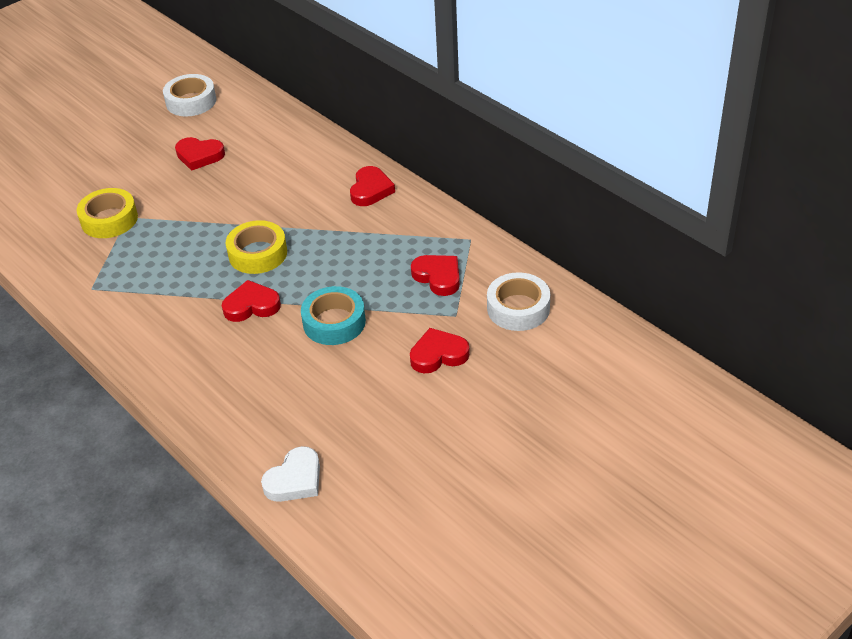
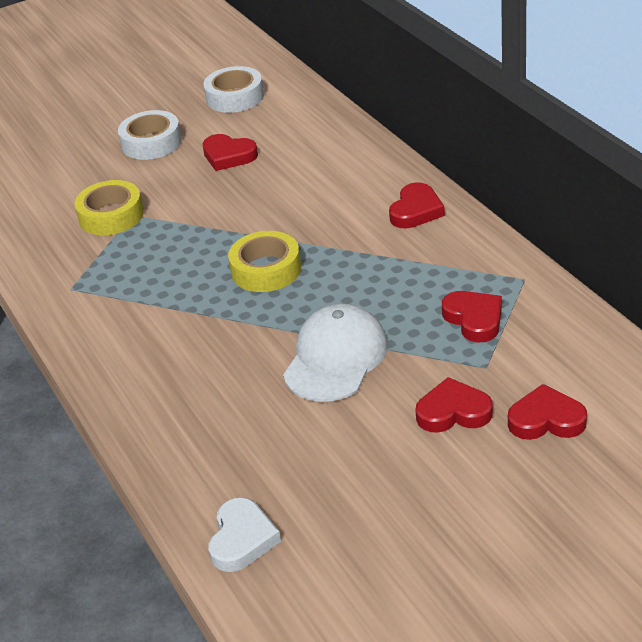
camera: 15 degrees right, 5 degrees down
red heart [222,280,281,322] -> red heart moved to [508,384,587,440]
white heart [261,446,320,502] -> white heart turned 45 degrees counterclockwise [208,497,281,572]
turquoise tape [301,286,366,345] -> white cap [283,303,388,402]
white tape [487,272,550,331] -> white tape moved to [118,110,182,160]

